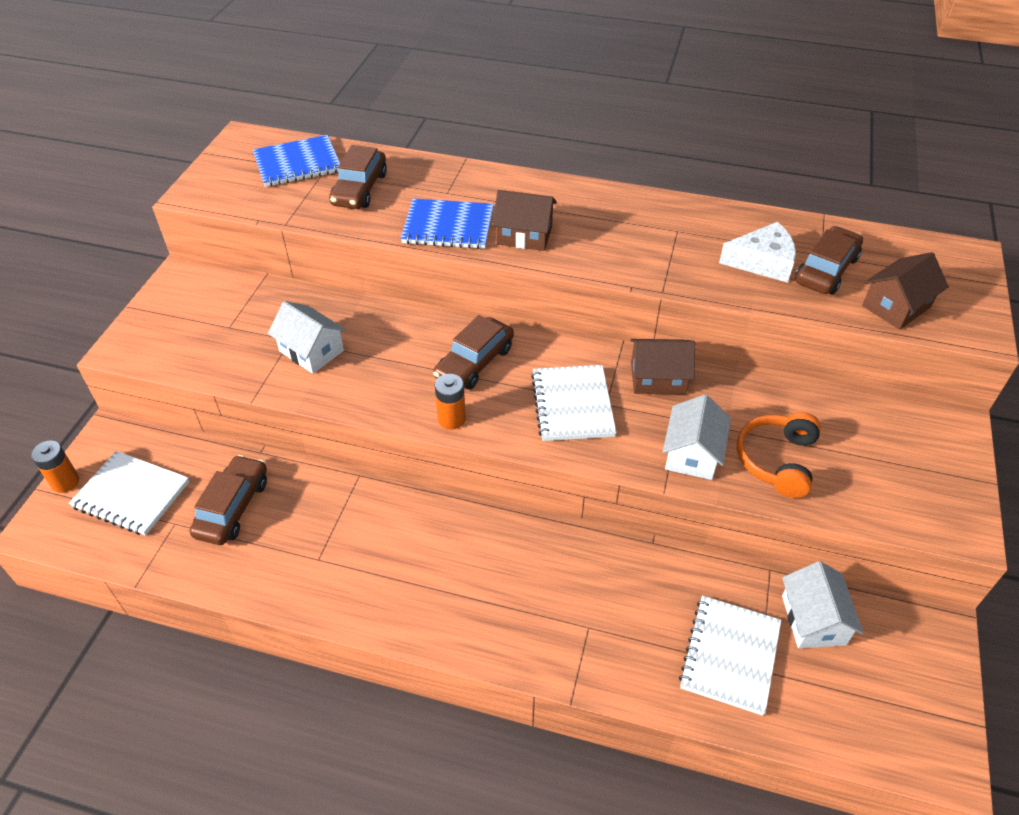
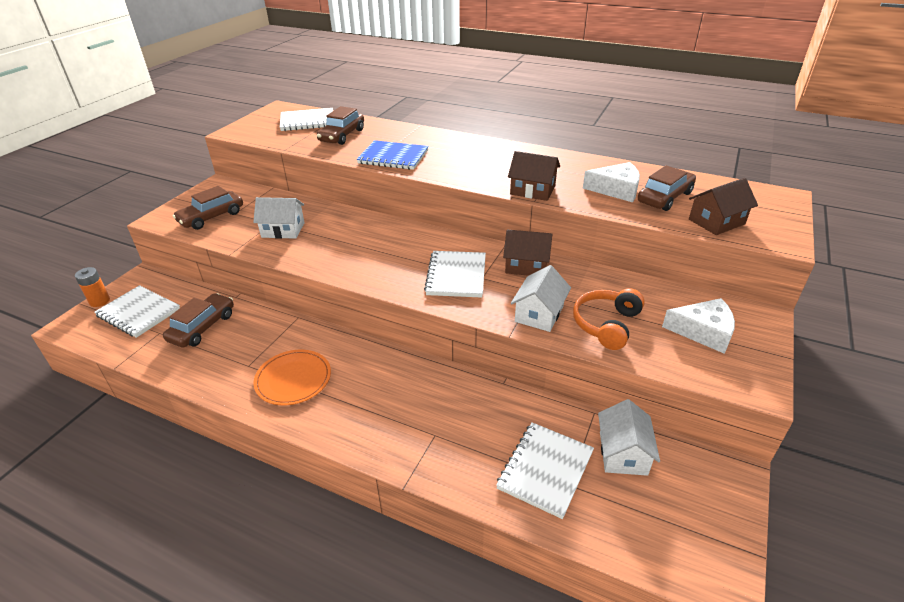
camera: 10 degrees right, 10 degrees down
blue notebook [253,135,340,187] -> white notebook [280,108,333,131]
white house [268,301,346,374] -> white house turned 45 degrees counterclockwise [253,197,305,239]
brown car [433,315,514,389] -> brown car moved to [173,186,243,230]
orange battery [435,374,466,430] -> none
brown house [492,190,557,251] -> brown house moved to [508,151,560,201]
none -> orange plate [253,350,331,405]
none -> white cheese [662,298,735,354]

